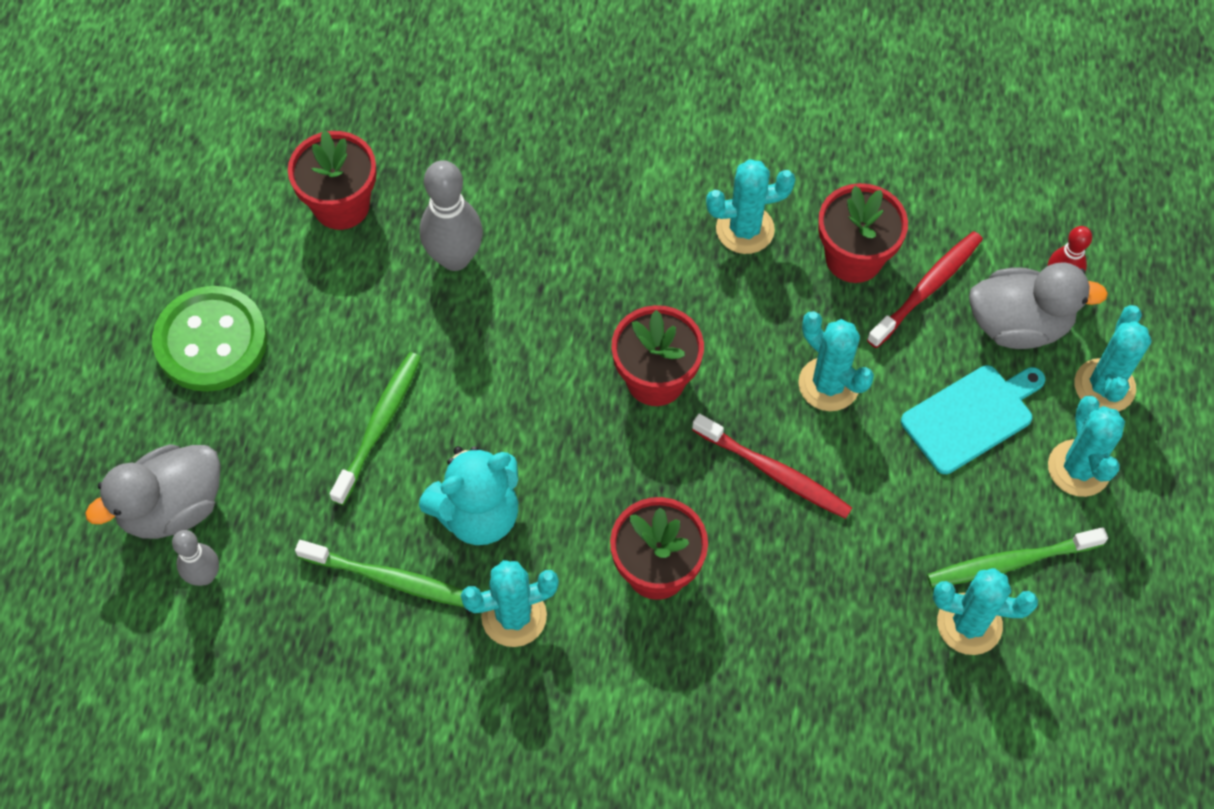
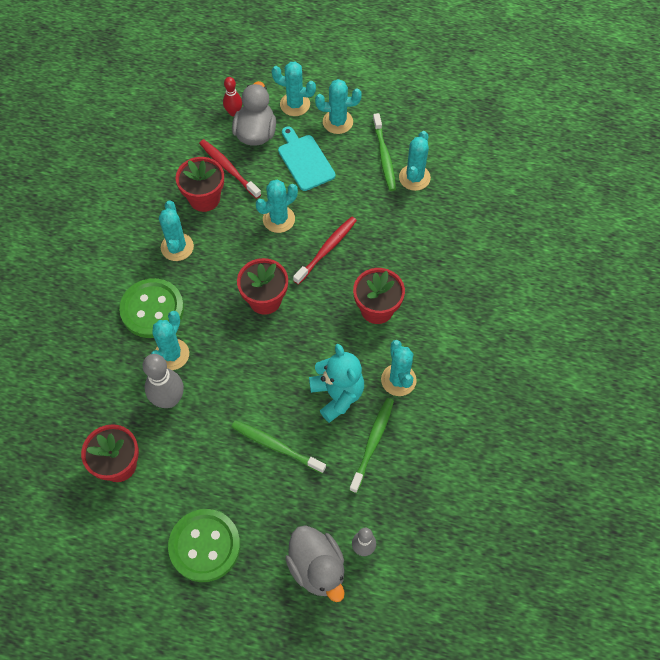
camera: 85 degrees left, 0 degrees up
none -> green button [119,278,184,338]
none -> turquoise cactus [151,311,189,370]

